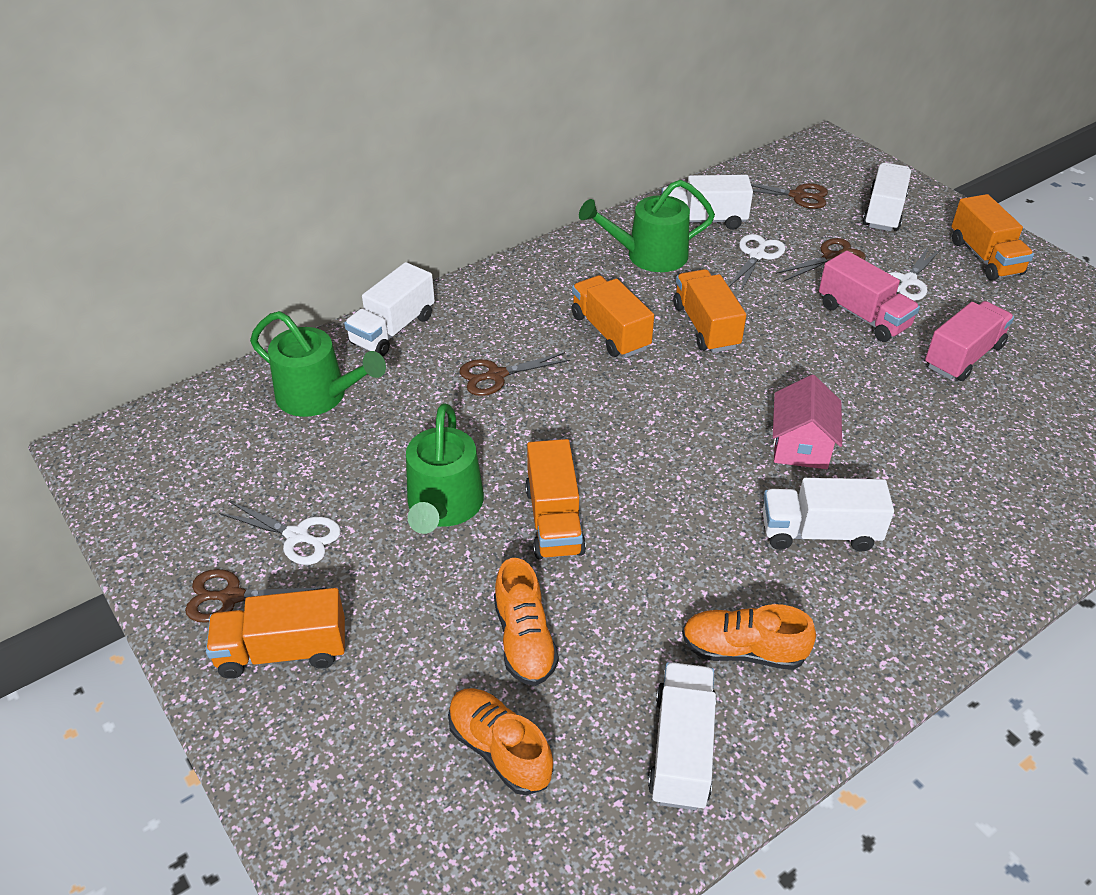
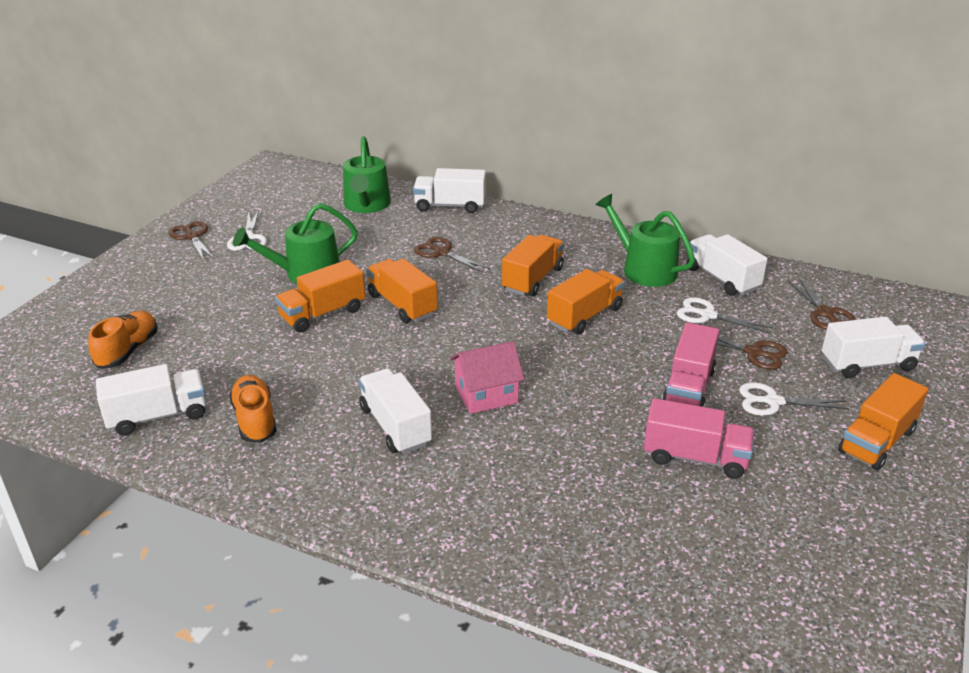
camera: 60 degrees right, 10 degrees down
orange truck [206,588,345,679] -> orange truck moved to [367,259,438,323]
orange shoe [494,558,559,686] -> none
white scissors [729,234,785,293] -> white scissors turned 150 degrees counterclockwise [677,297,773,334]

